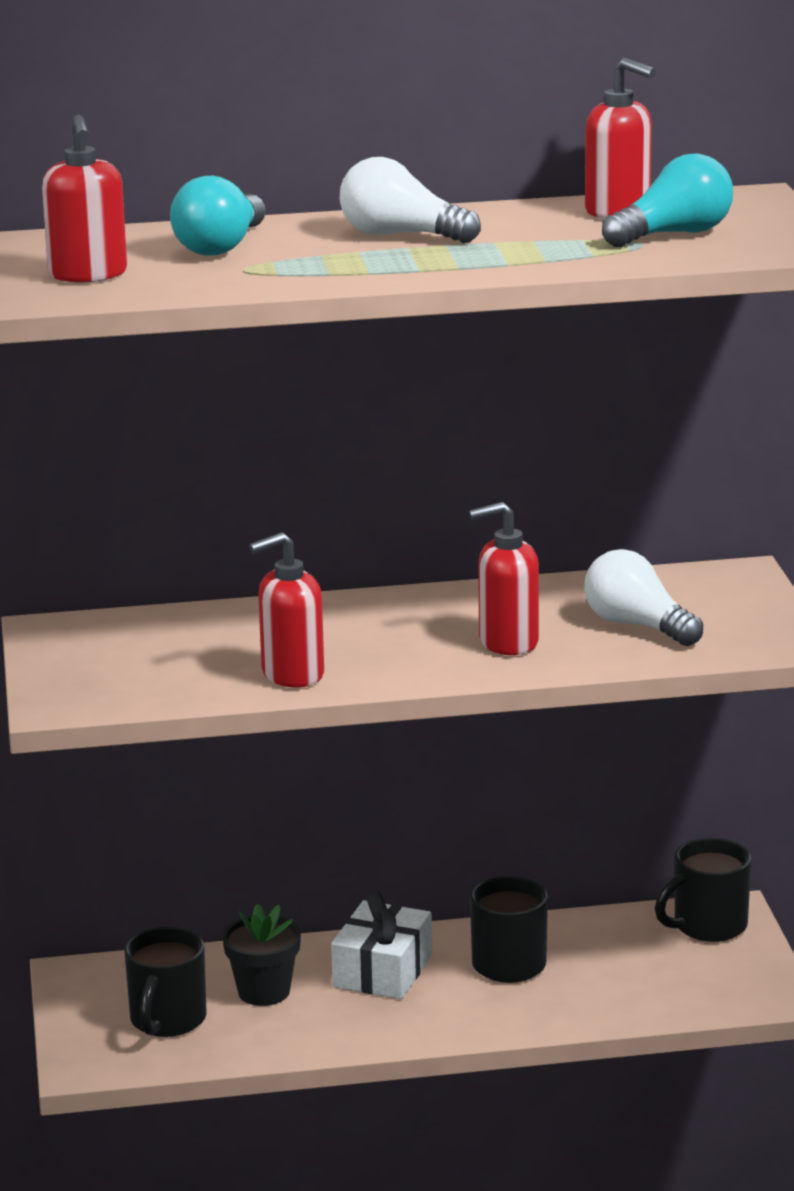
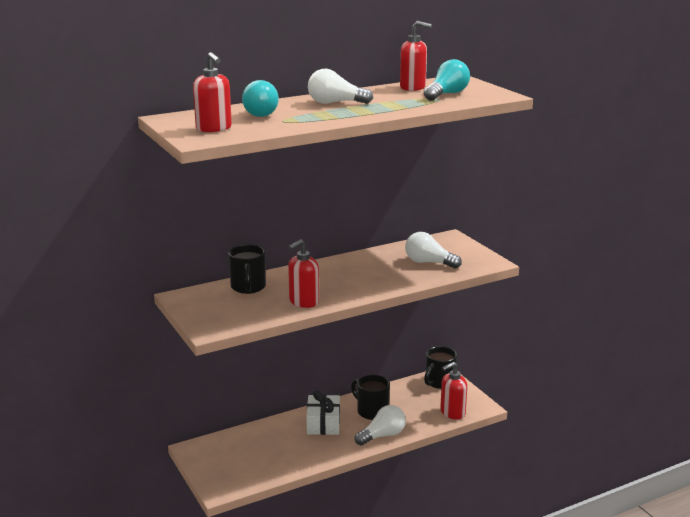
camera: 20 degrees left, 0 degrees up
black mug [124,927,207,1037] -> black mug moved to [228,245,266,294]
black flower pot [222,904,301,1006] -> none
red soap dispenser [469,502,539,655] -> red soap dispenser moved to [440,362,467,419]
none -> white light bulb [355,405,406,446]

